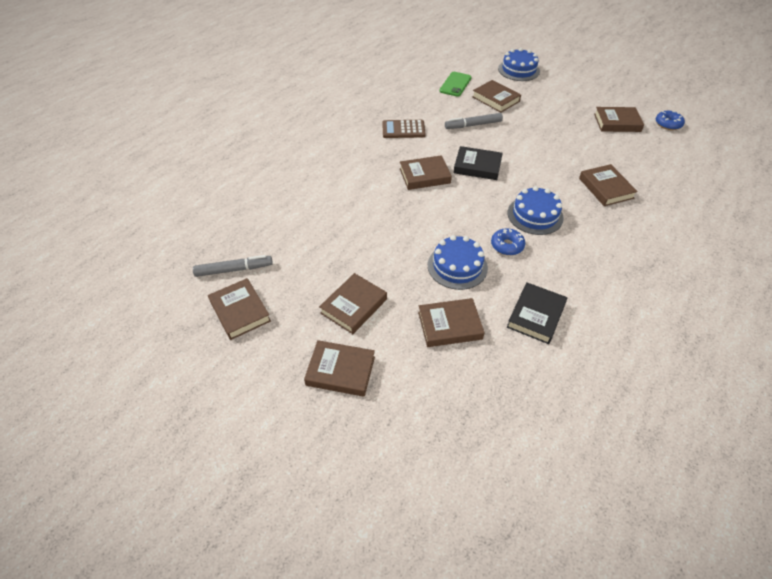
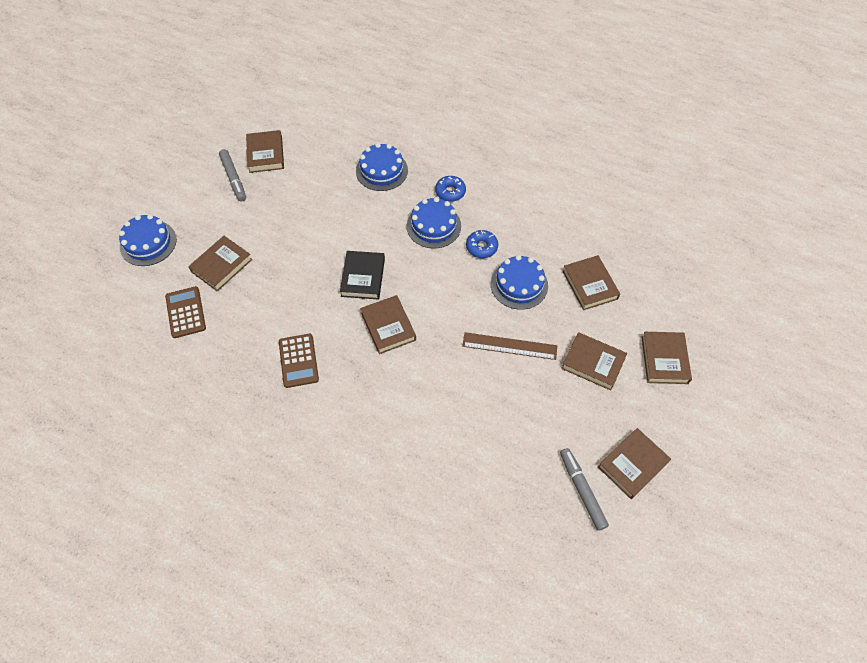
camera: 100 degrees left, 10 degrees up
green phone [439,72,472,97] -> brown calculator [165,286,206,338]
grey marker [445,113,503,129] -> grey marker moved to [219,149,246,202]
black book [507,282,568,344] -> none
brown book [579,164,638,206] -> blue cake [356,143,408,191]
blue donut [656,111,685,130] -> blue donut moved to [435,176,466,202]
none -> brown ruler [462,332,557,360]

